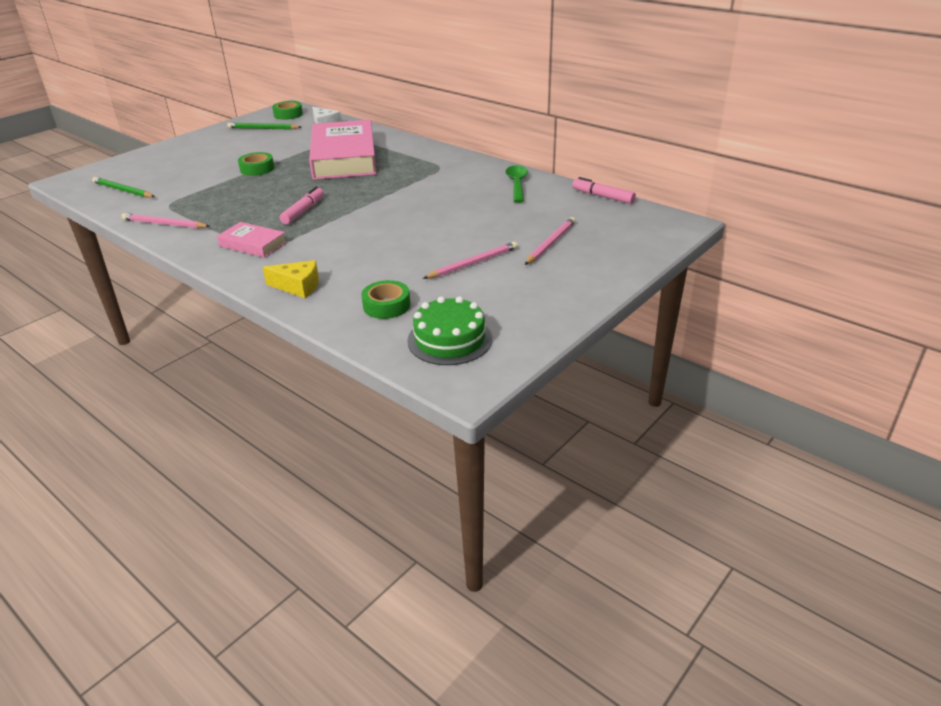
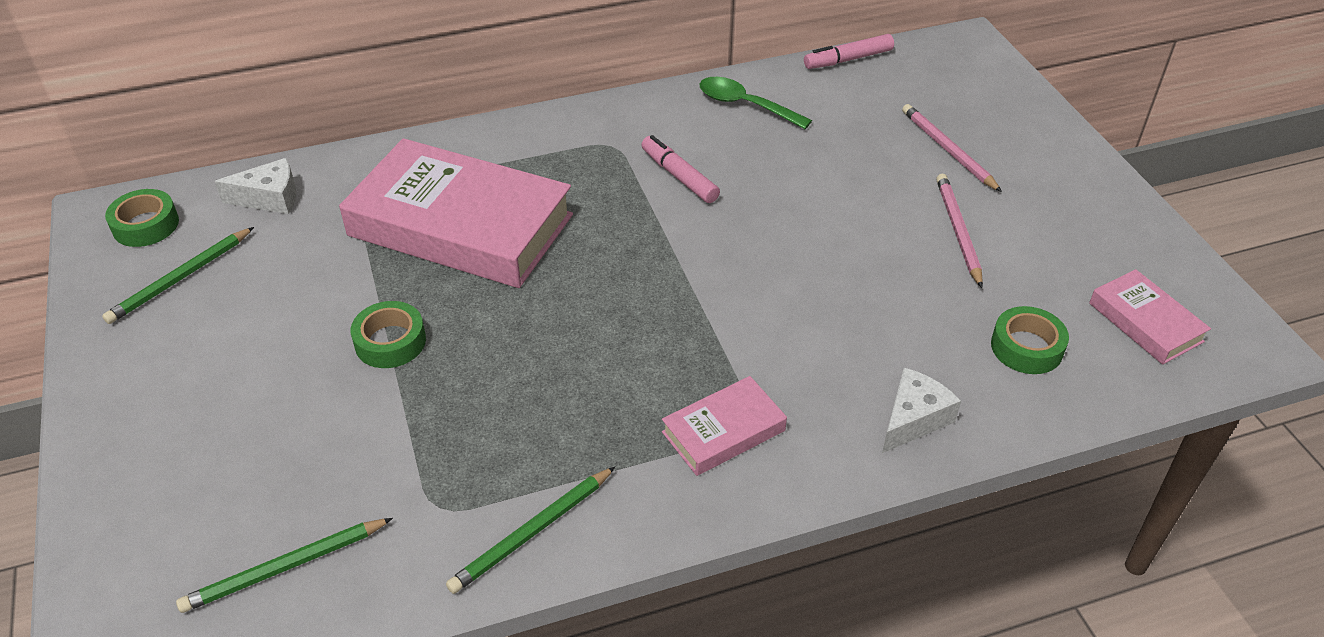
camera: 60 degrees left, 10 degrees up
pink pencil [121,213,210,228] -> green pencil [446,467,615,594]
yellow cheese [262,260,319,298] -> white cheese [882,368,961,453]
pink marker [280,187,324,224] -> pink marker moved to [641,135,720,203]
green cake [407,296,492,365] -> pink book [1089,269,1211,365]

